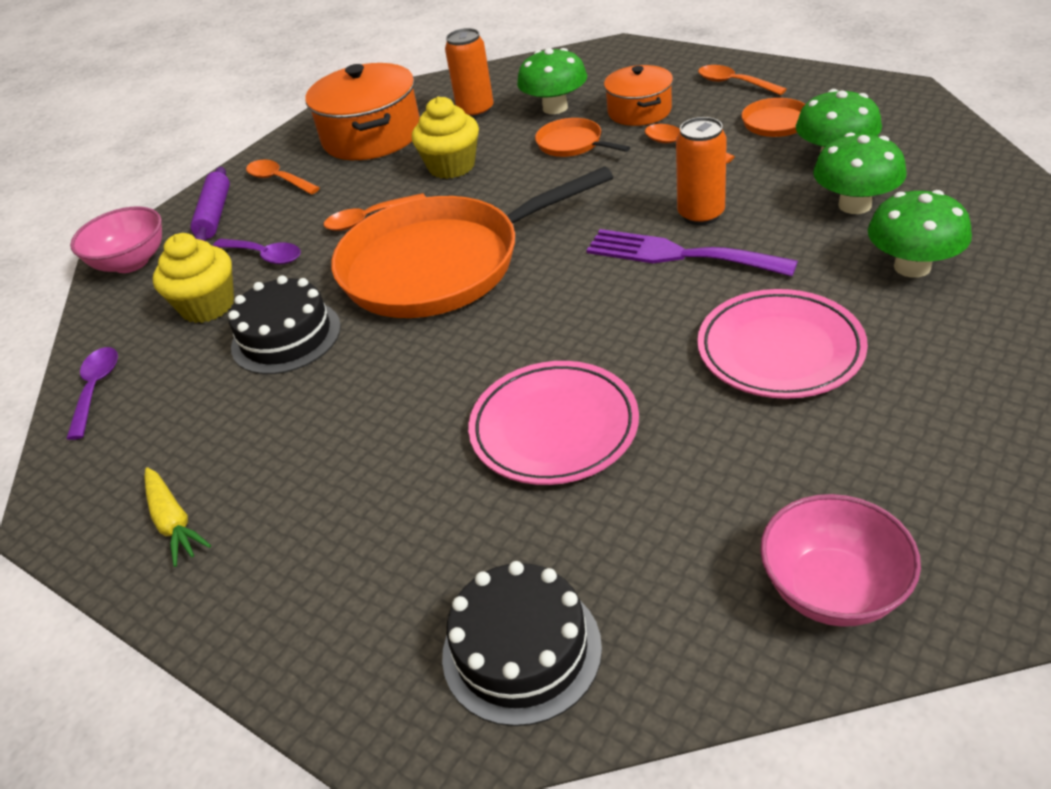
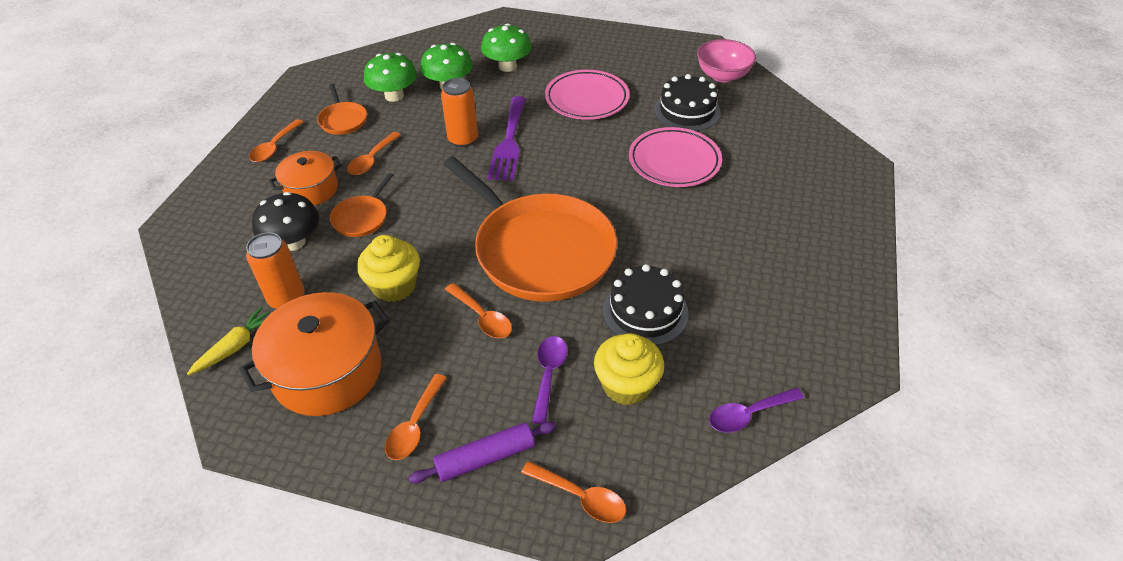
camera: 115 degrees left, 5 degrees up
pink bowl [70,206,162,273] -> orange spoon [521,461,626,523]
yellow carrot [144,467,211,567] -> yellow carrot moved to [187,306,270,375]
black cake [442,561,602,726] -> black cake moved to [654,74,721,131]
green mushroom [517,48,587,114] -> black mushroom [252,192,319,251]

